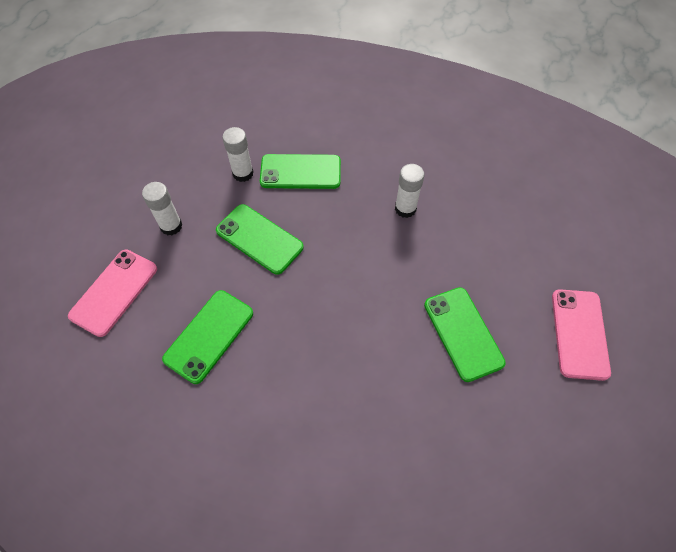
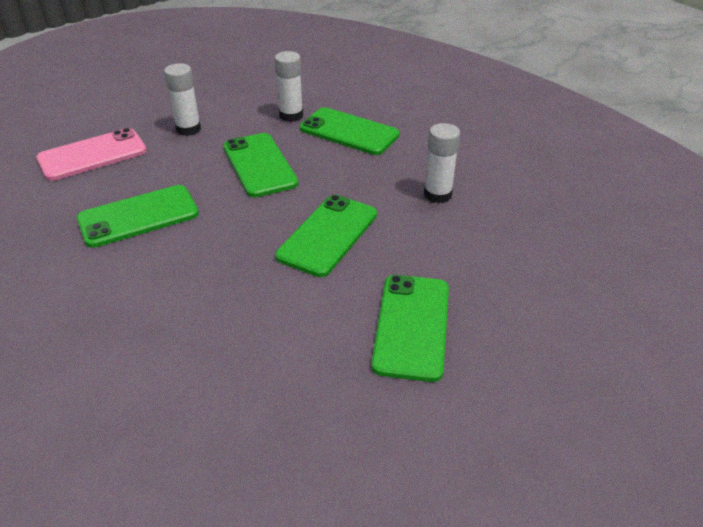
camera: 30 degrees right, 20 degrees down
pink phone [552,289,611,381] -> none
none -> green phone [275,195,377,277]

